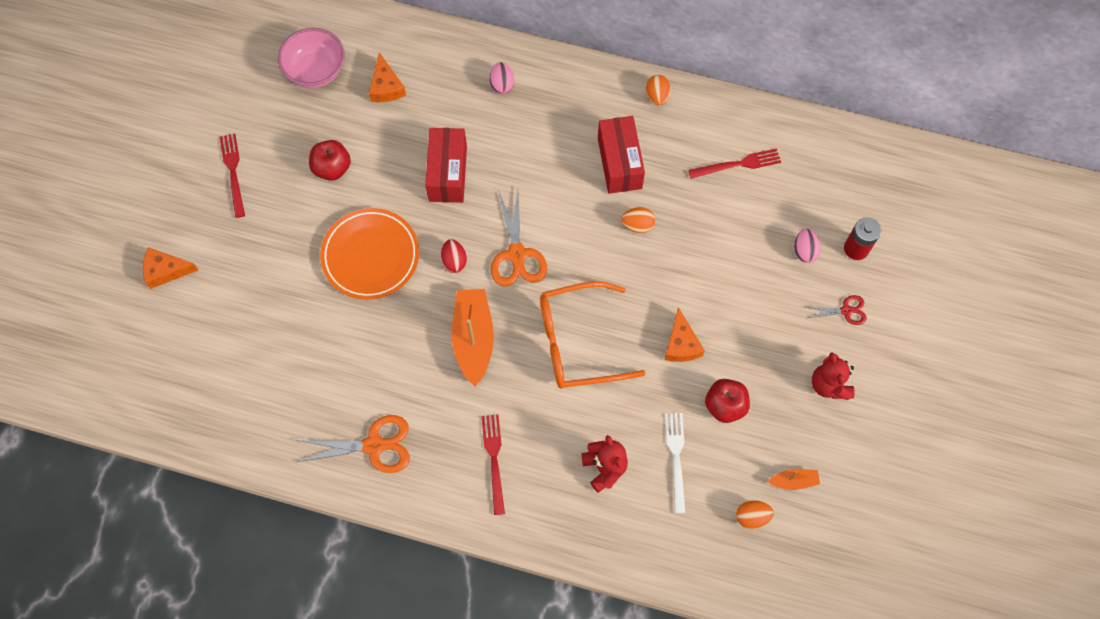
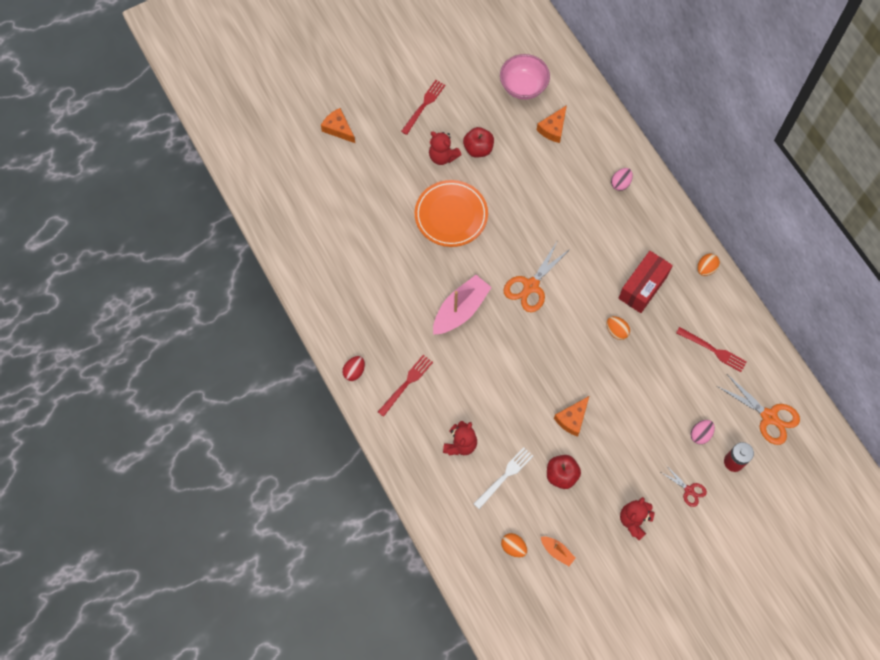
camera: 45 degrees right, 0 degrees up
orange scissors [295,415,410,473] -> orange scissors moved to [717,374,800,445]
red box [425,128,467,203] -> none
red egg [441,239,467,273] -> red egg moved to [342,356,365,381]
orange boat [452,289,494,387] -> pink boat [433,275,492,335]
orange glasses [540,281,646,389] -> none
none -> red teddy bear [429,131,462,165]

